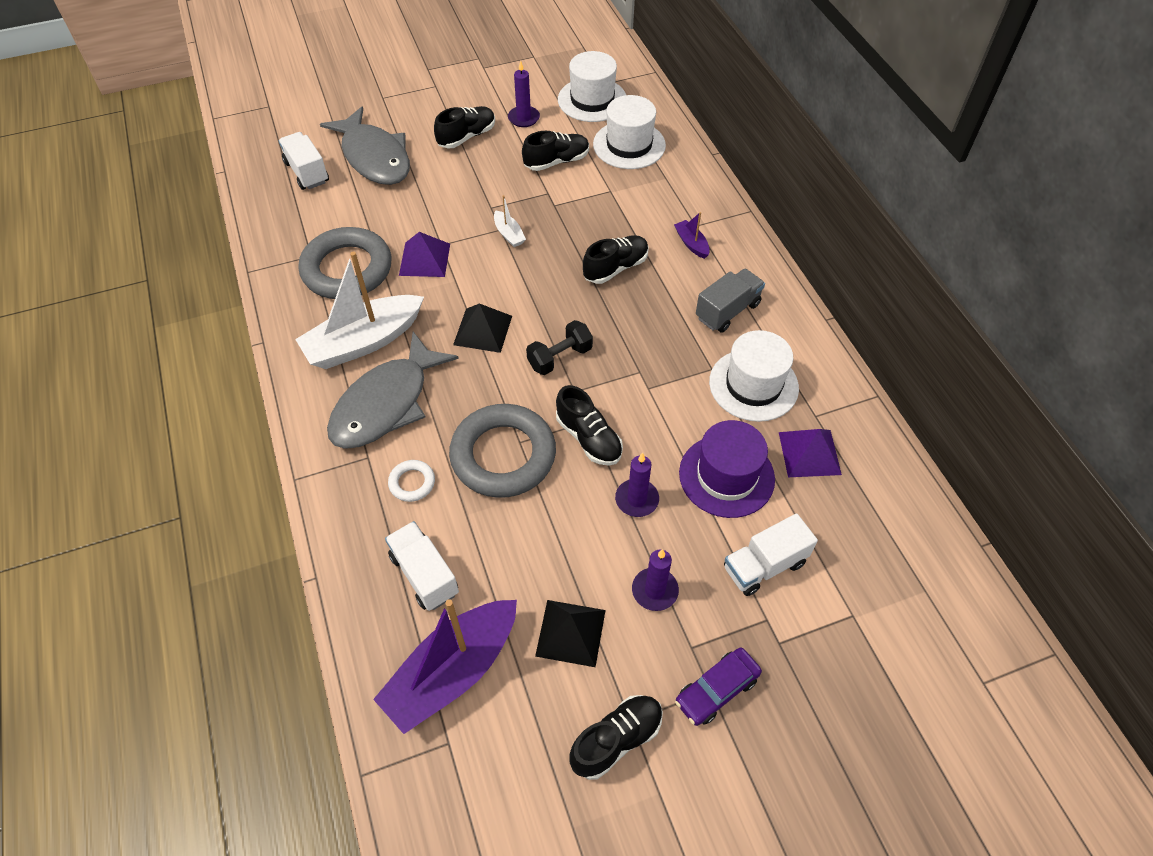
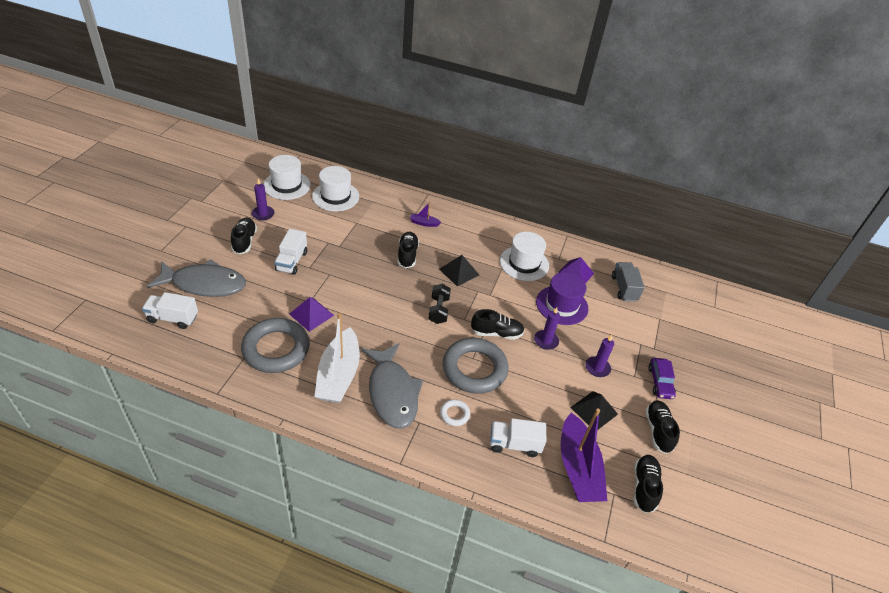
camera: 55 degrees left, 10 degrees down
black pyramid [453,303,512,353] -> black pyramid moved to [440,255,479,286]
white boat [494,195,526,247] -> none
black shoe [522,131,589,171] -> black shoe moved to [634,455,663,513]
grey truck [696,268,765,333] -> grey truck moved to [612,262,645,302]
white truck [724,513,818,596] -> white truck moved to [274,229,307,275]

